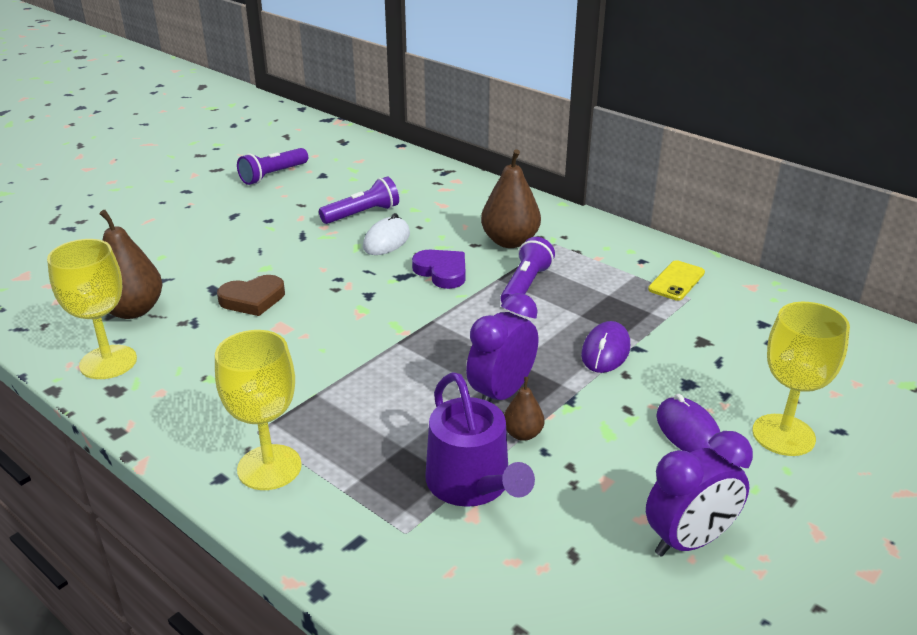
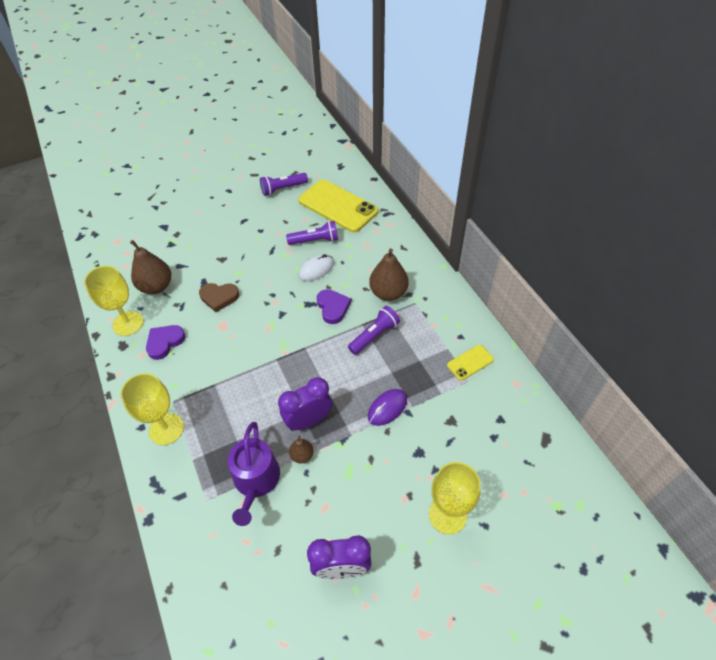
camera: 25 degrees right, 20 degrees up
purple mouse [656,394,720,453] -> none
none -> purple heart [146,325,185,360]
none -> yellow phone [298,180,378,232]

